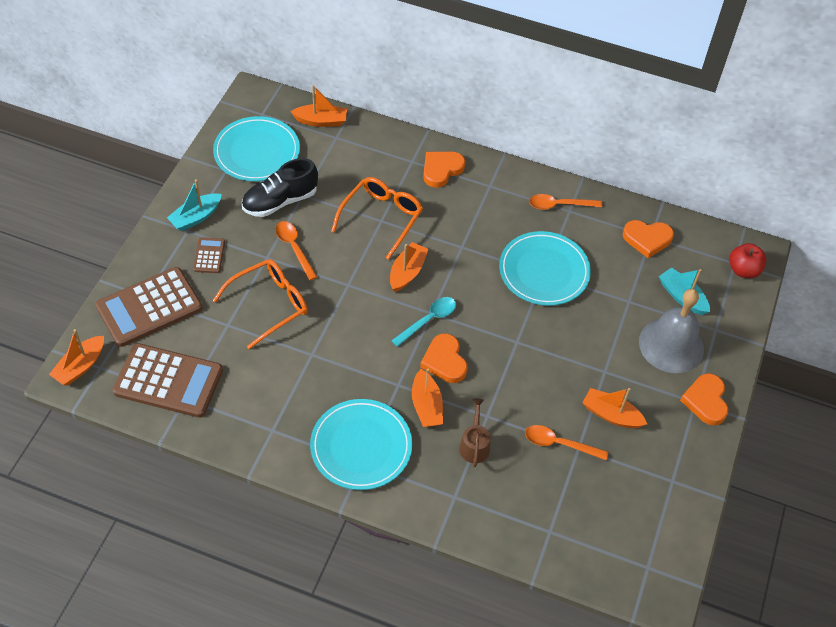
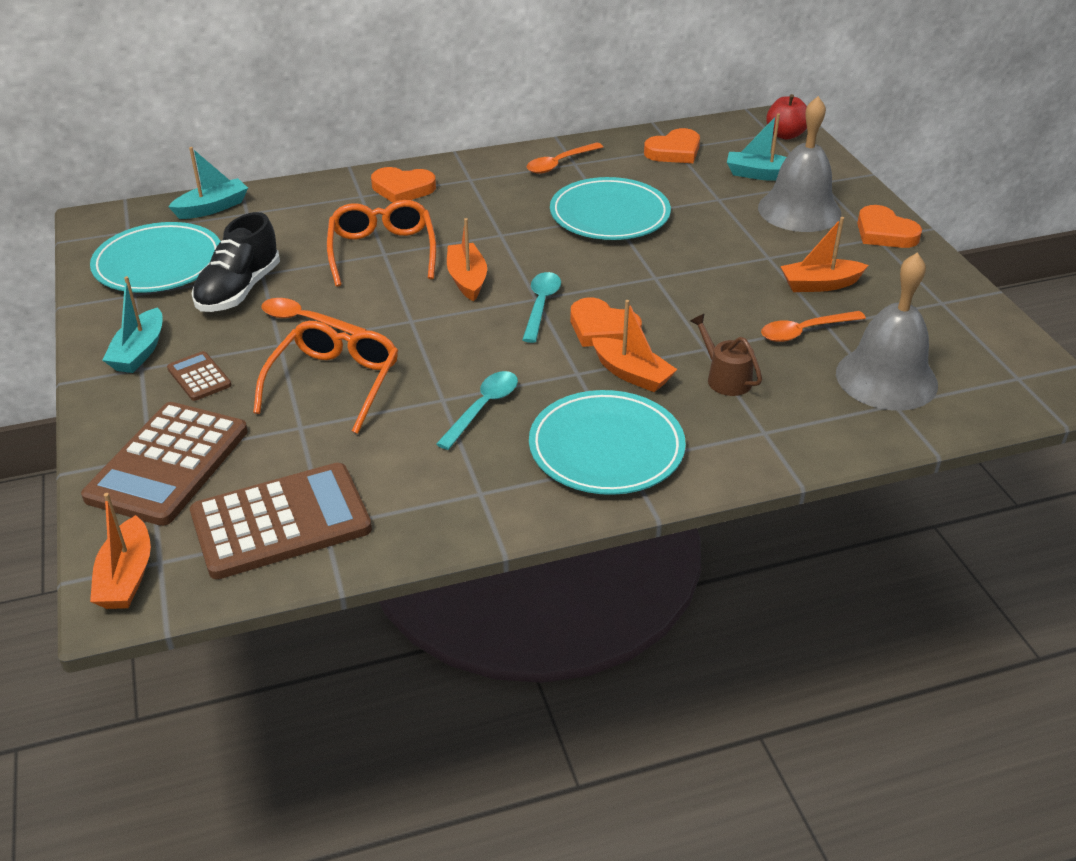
camera: 35 degrees left, 15 degrees down
orange boat [290,85,347,127] -> turquoise boat [168,147,248,219]
orange heart [423,152,465,188] -> orange heart turned 90 degrees counterclockwise [371,167,436,203]
none -> turquoise spoon [436,371,518,450]
none -> grey bell [836,253,938,410]

